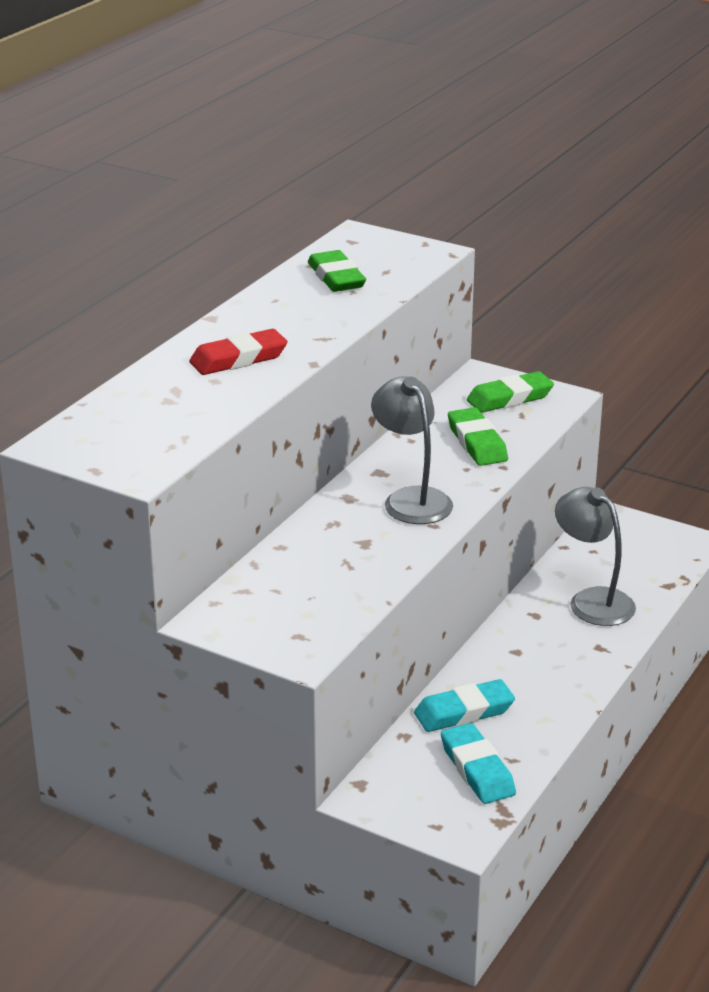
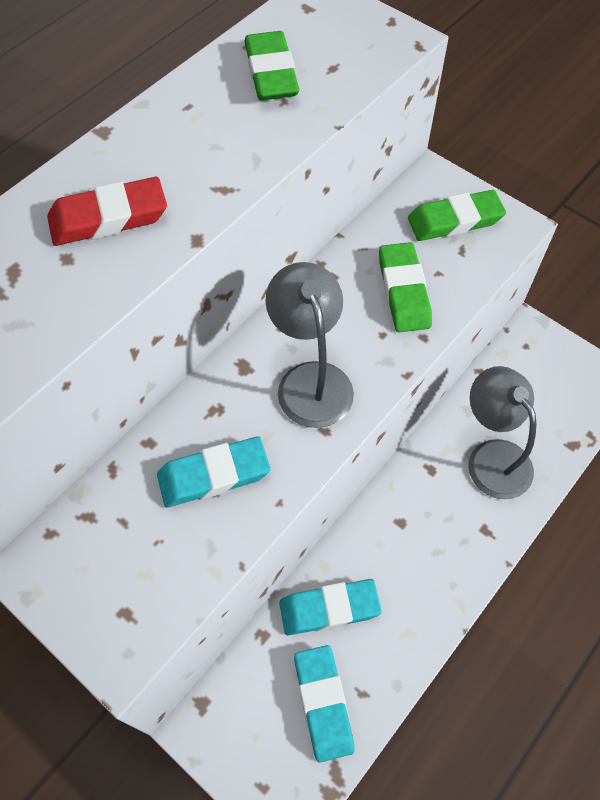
camera: 10 degrees right, 30 degrees up
none -> turquoise eraser [157,436,271,508]

